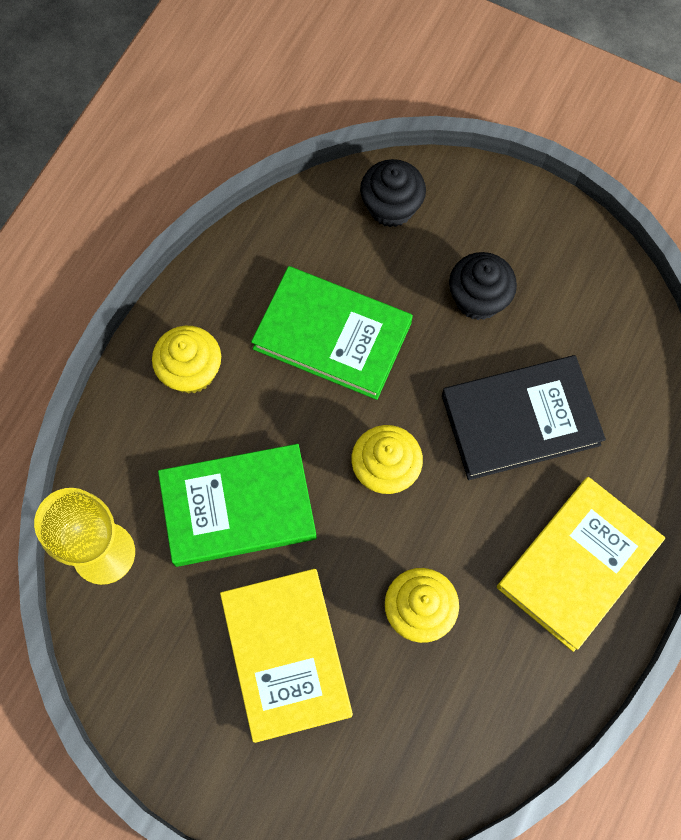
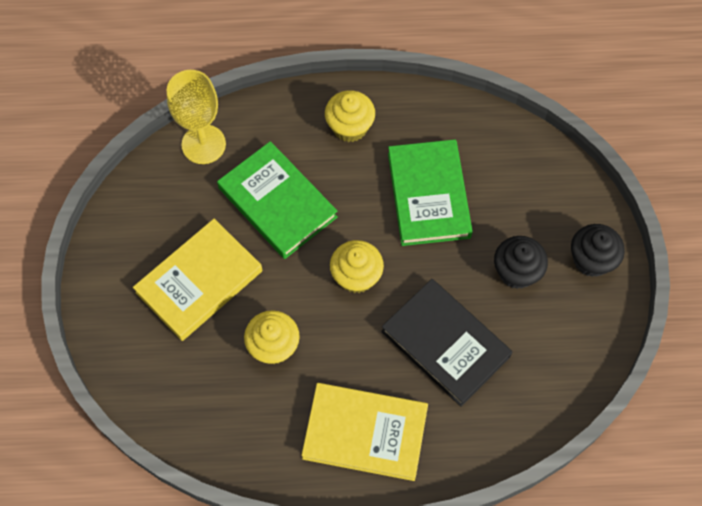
camera: 60 degrees right, 5 degrees down
black cupcake [360,159,426,227] -> black cupcake moved to [571,224,625,277]

